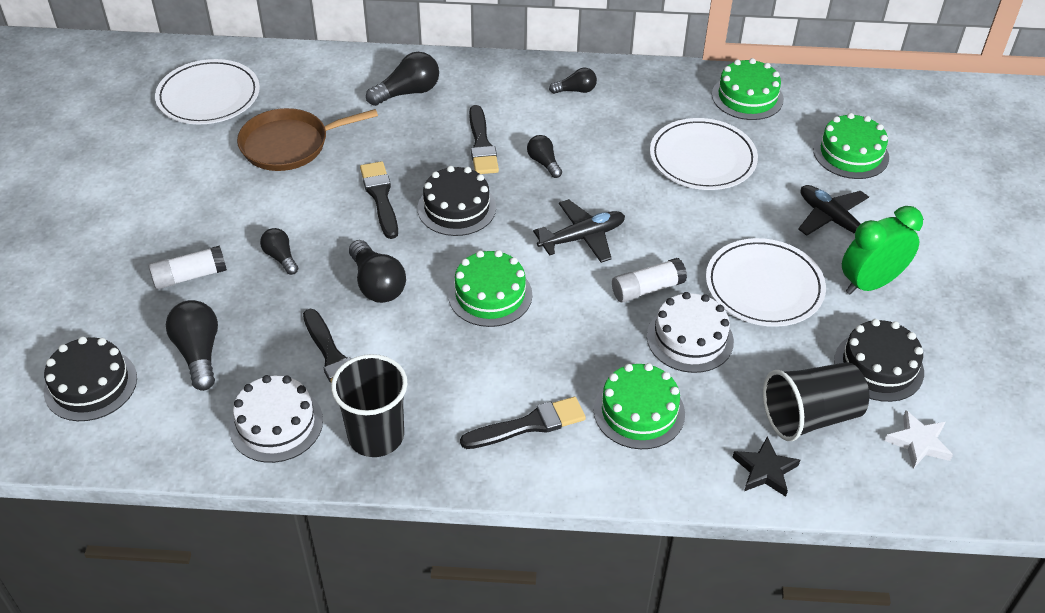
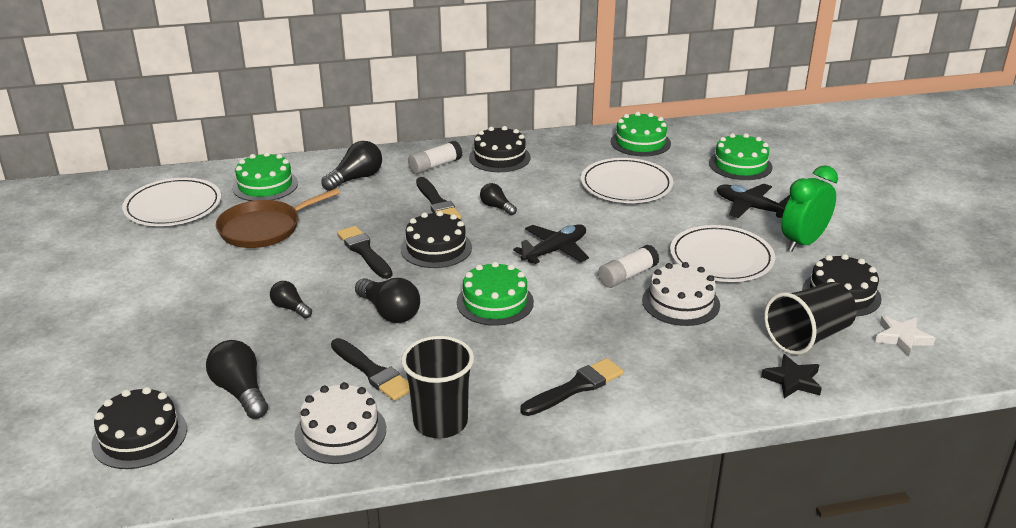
camera: 15 degrees left, 15 degrees down
white glue stick [149,246,227,289] -> white glue stick moved to [408,141,462,174]
black light bulb [549,68,597,94] -> black cake [469,126,531,172]
green cake [594,363,685,449] -> green cake moved to [232,152,298,201]

